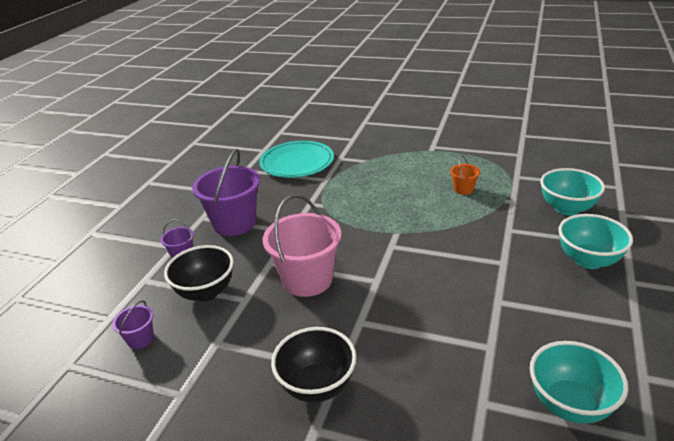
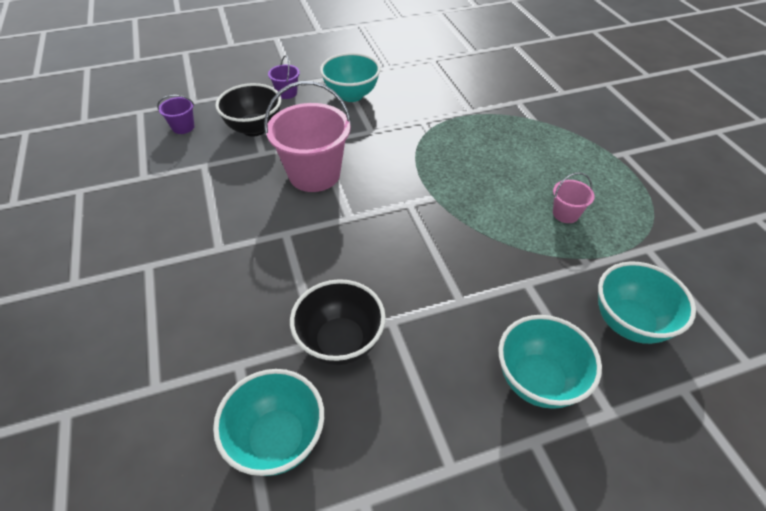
camera: 50 degrees right, 15 degrees up
purple bucket [192,149,260,236] -> turquoise bowl [320,53,380,102]
turquoise plate [259,141,334,178] -> none
black bowl [271,327,357,402] -> black bowl moved to [290,279,386,366]
orange bucket [450,156,480,195] -> pink bucket [553,173,595,223]

